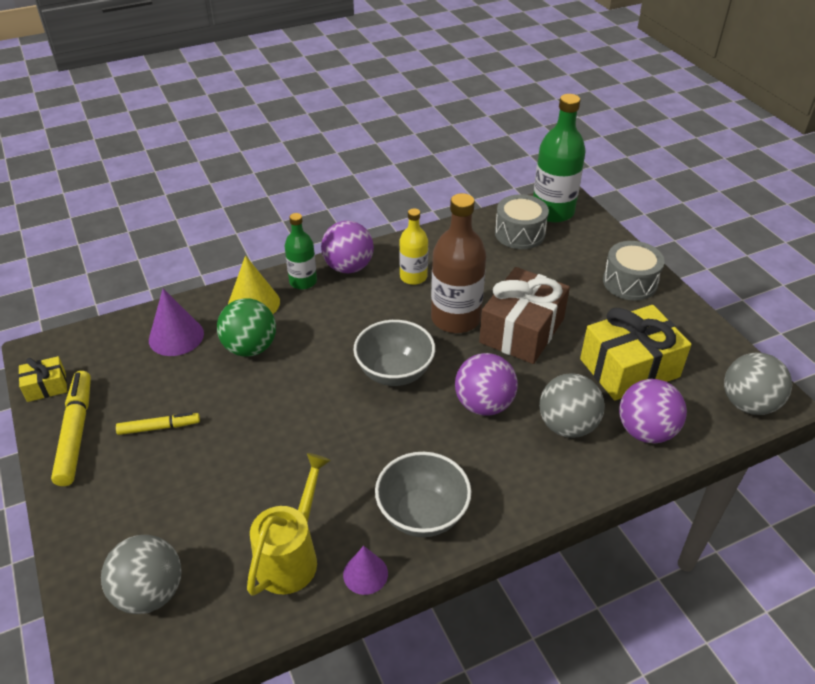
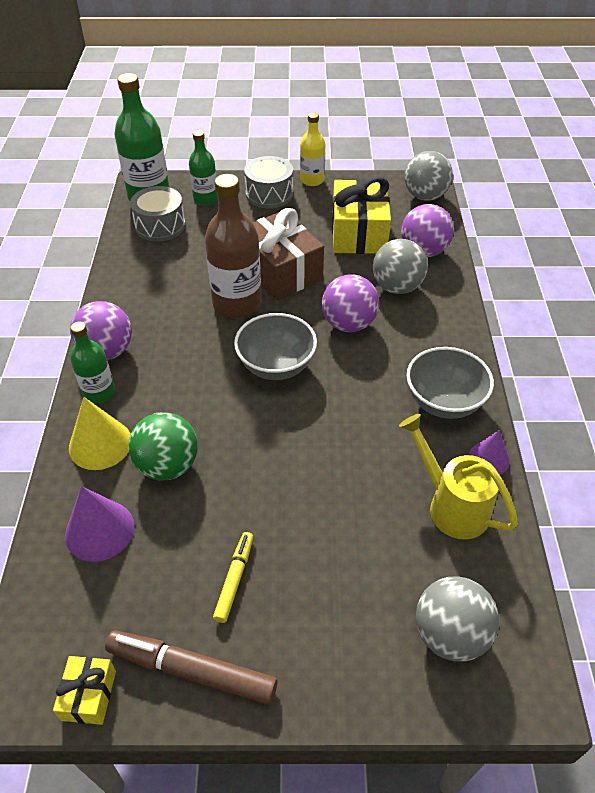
camera: 65 degrees left, 5 degrees up
yellow marker [51,371,91,486] -> brown marker [105,630,277,705]
yellow bottle [399,208,428,285] -> yellow bottle moved to [300,112,325,186]
none -> green bottle [189,130,218,205]

